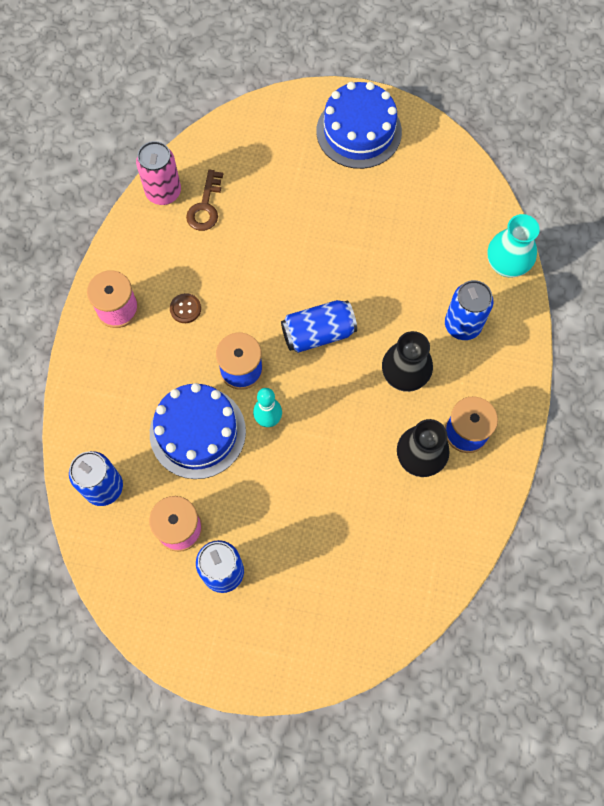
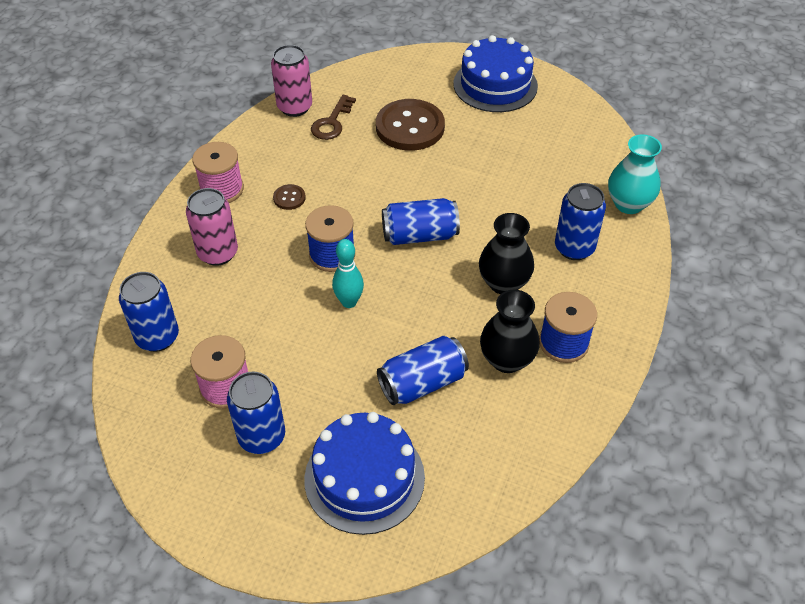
camera: 10 degrees right, 20 degrees down
blue cake [150,383,246,479] -> blue cake moved to [304,412,425,535]
none -> pink can [186,188,238,266]
none -> brown button [376,99,445,151]
none -> blue can [377,336,469,405]

